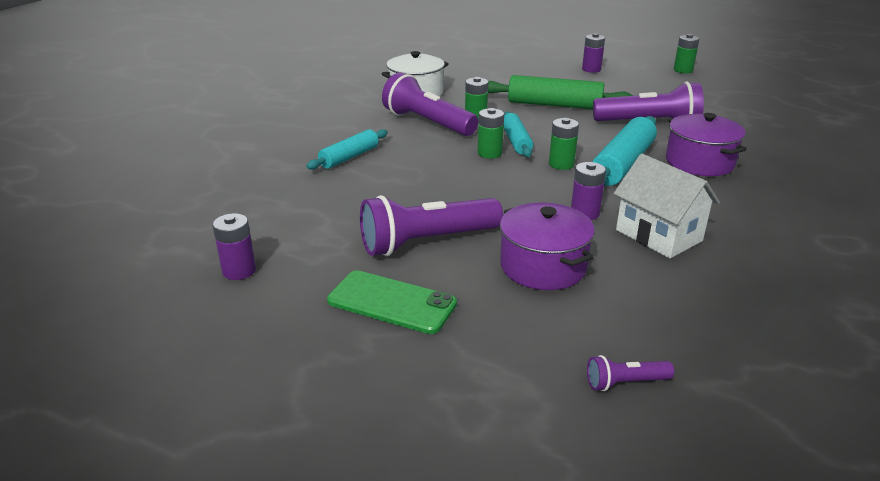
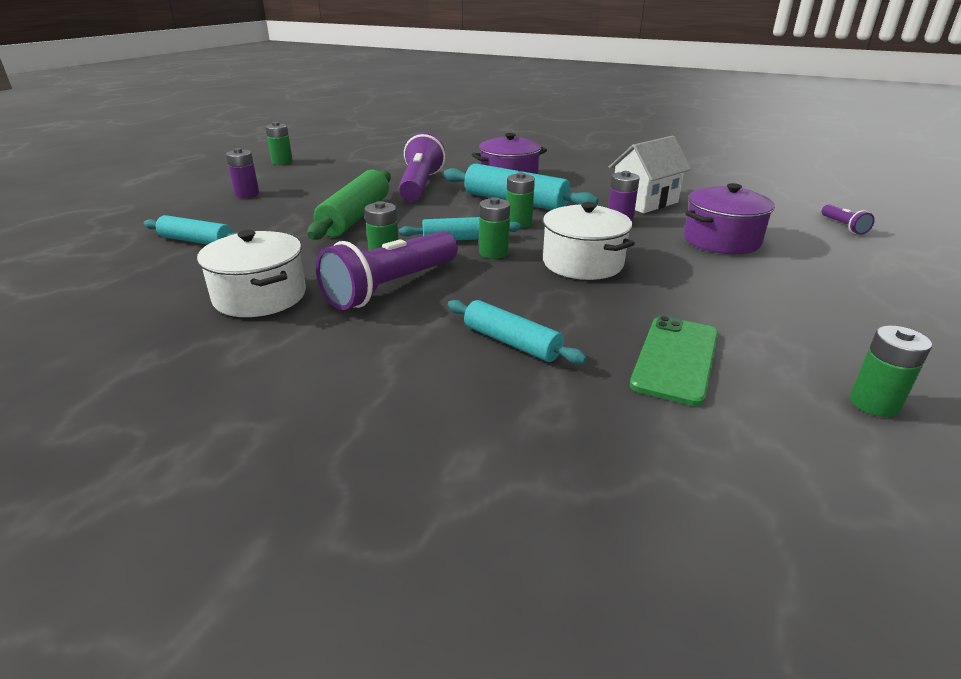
camera: 90 degrees left, 0 degrees up
purple battery [213,213,256,280] -> green battery [850,326,932,417]
green phone [327,270,457,334] -> green phone moved to [630,316,718,406]
purple flashlight [360,195,503,256] -> none
none -> turquoise rolling pin [143,215,237,245]
none -> white pot [543,202,635,280]

